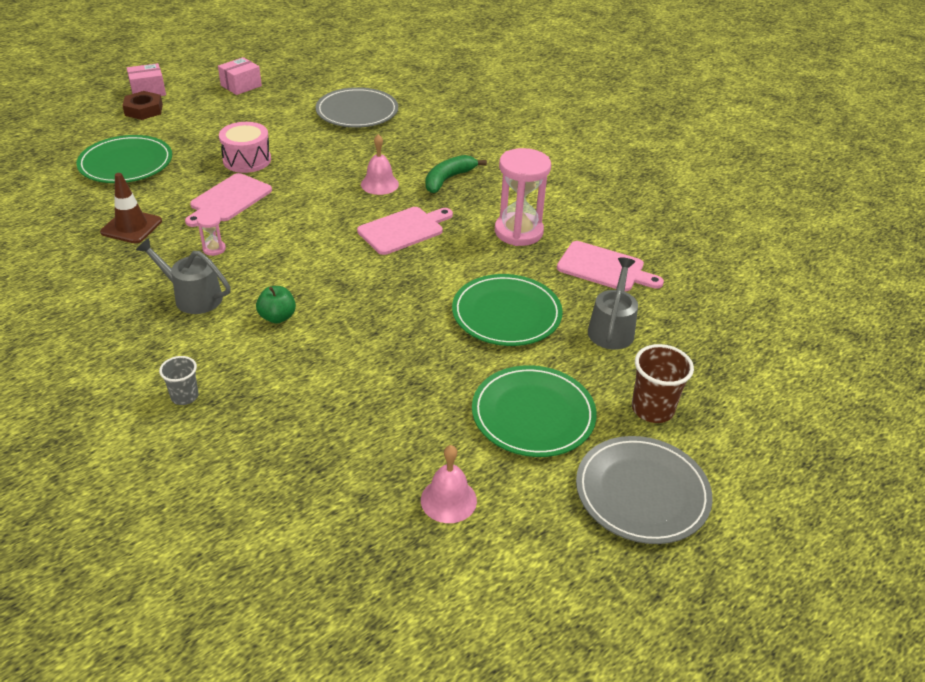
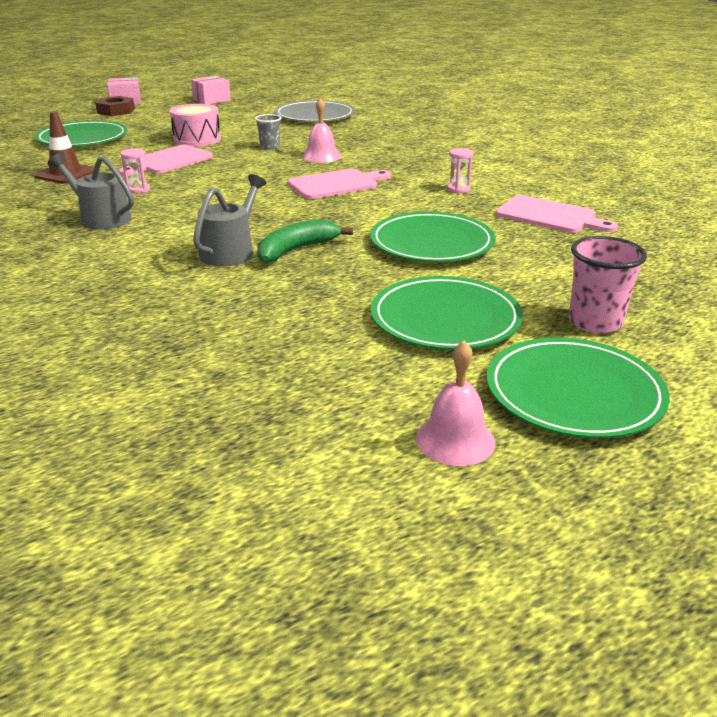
camera: 10 degrees right, 10 degrees down
grey cup [159,356,199,405] -> grey cup moved to [255,114,282,150]
green apple [256,286,296,323] -> none
pink bell [421,445,477,523] -> pink bell moved to [416,341,495,466]
green banana [425,155,487,193] -> green banana moved to [257,219,353,263]
pink hourglass [495,148,551,246] -> pink hourglass [447,148,473,193], size x0.44
grey plate [576,436,713,544] -> green plate [487,338,670,439]
grey watering can [588,257,638,350] -> grey watering can moved to [193,174,267,267]
brown cup [632,344,694,423] -> pink cup [569,236,647,334]

